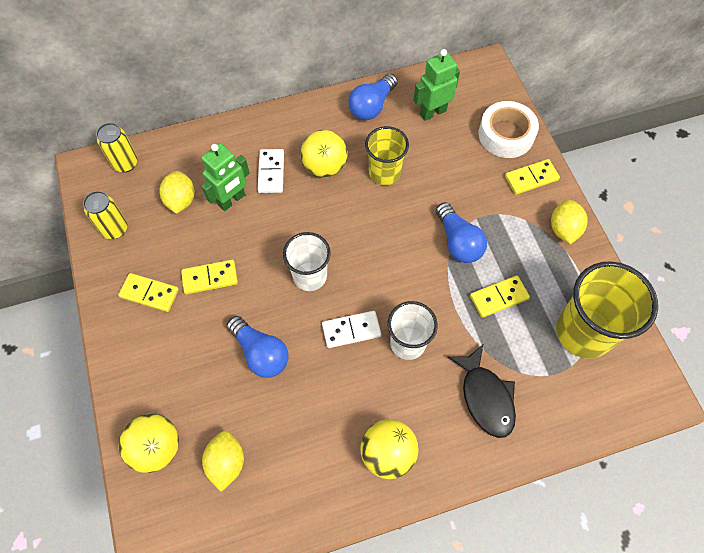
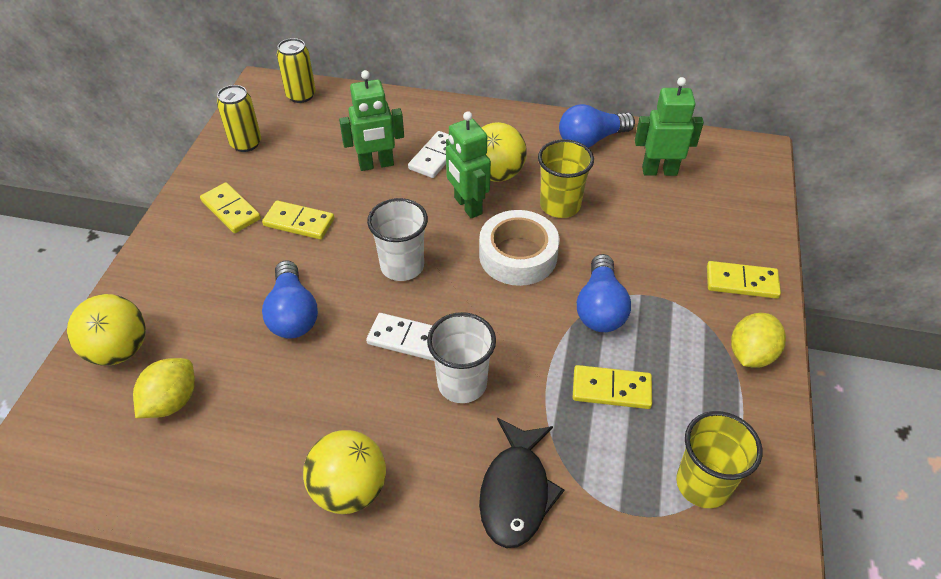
camera: 30 degrees right, 15 degrees down
yellow lemon [159,171,195,214] -> none
white tape [478,101,539,158] -> white tape moved to [479,210,559,286]
yellow cup [556,261,658,359] -> yellow cup [676,411,763,508], size x0.63
none -> green robot [446,111,491,218]

